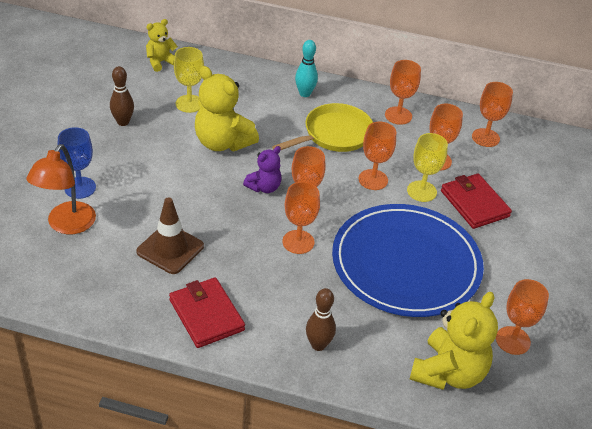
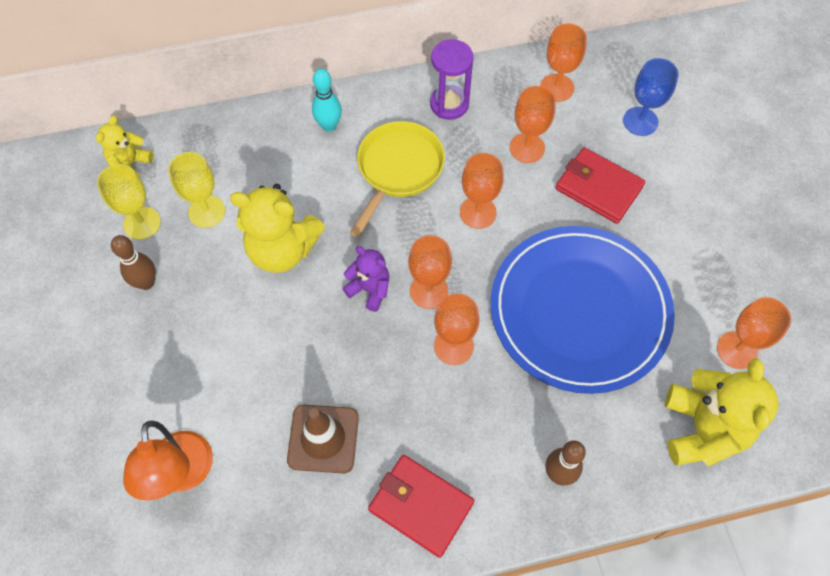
camera: 25 degrees left, 20 degrees up
blue goblet [57,127,96,199] -> blue goblet moved to [623,58,678,136]
purple teddy bear [243,146,282,193] -> purple teddy bear turned 75 degrees counterclockwise [342,246,390,312]
orange goblet [385,60,421,125] -> purple hourglass [430,39,473,120]
yellow goblet [407,133,448,202] -> yellow goblet moved to [97,164,161,240]

